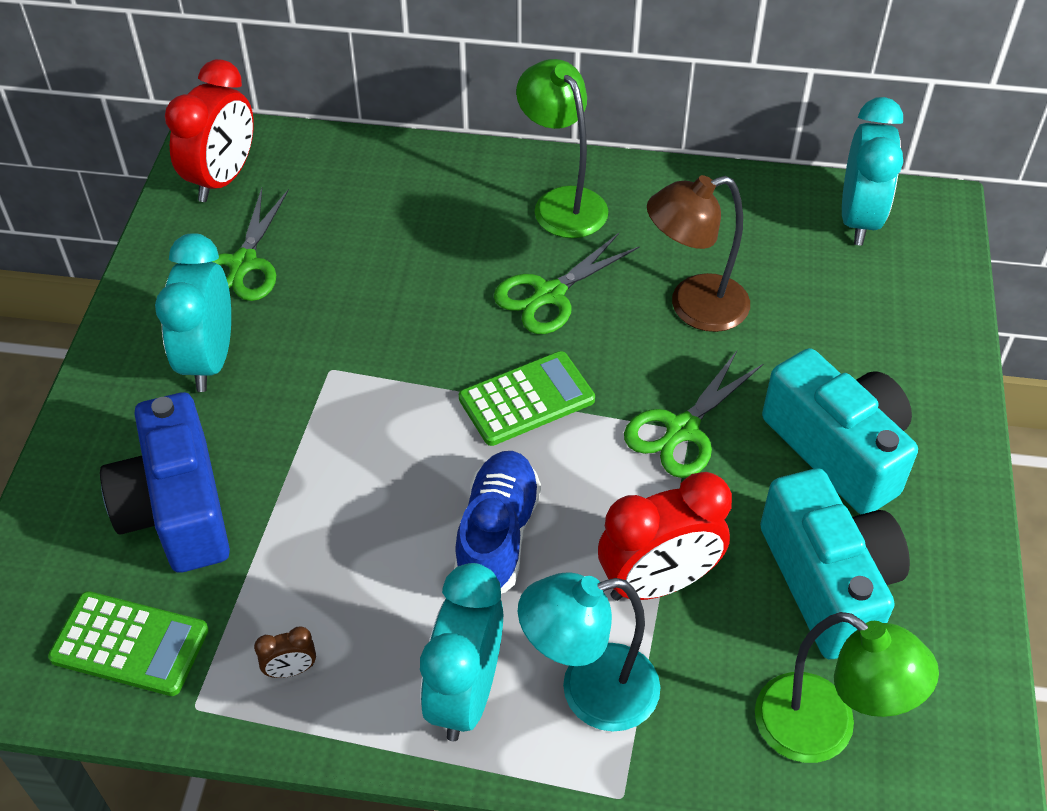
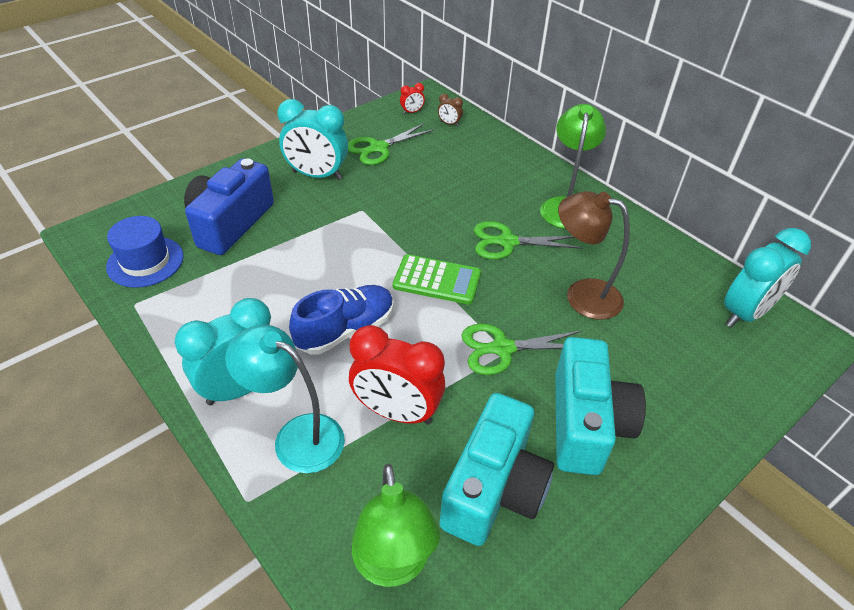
camera: 40 degrees right, 5 degrees down
green calculator [48,591,209,696] -> blue hat [106,216,184,288]
turquoise clock [155,233,231,392] -> turquoise clock turned 120 degrees counterclockwise [277,99,348,180]
red clock [165,59,254,202] -> red clock [400,83,425,114], size x0.43
brown clock [254,626,316,678] -> brown clock moved to [438,94,463,127]

